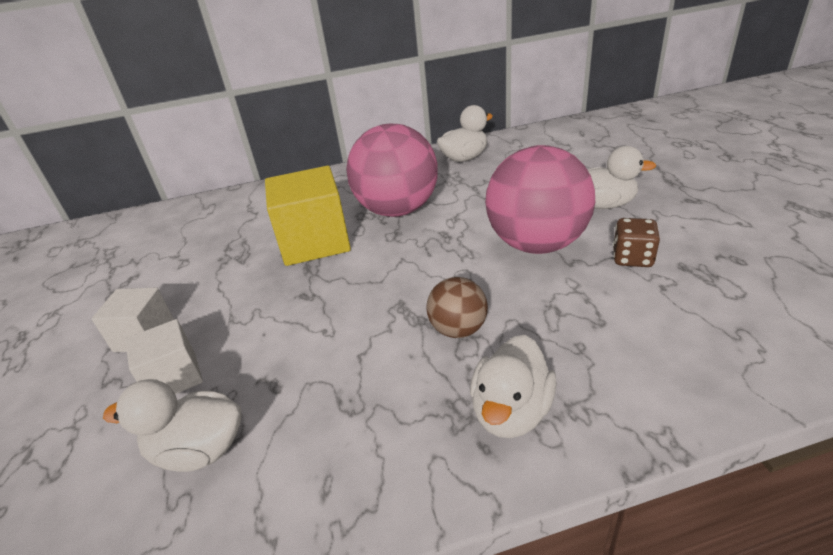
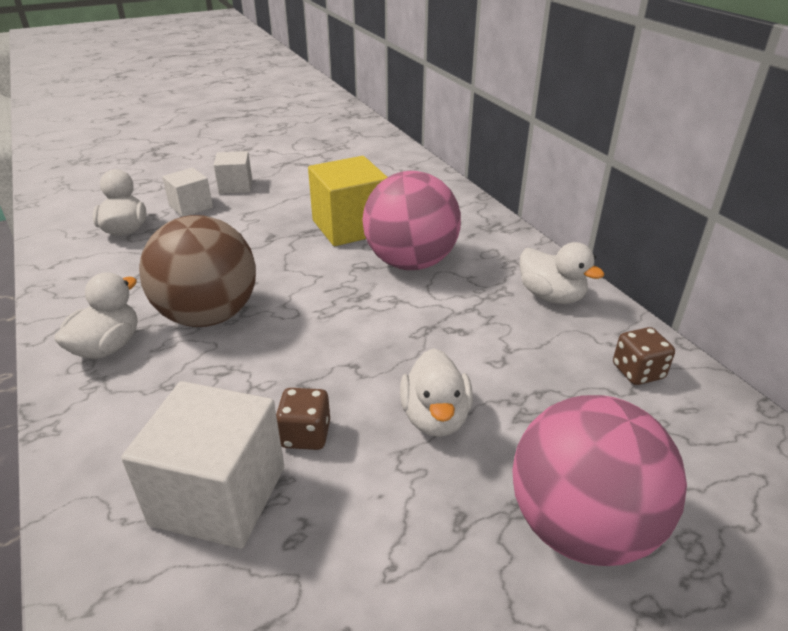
camera: 75 degrees right, 0 degrees up
brown ball [427,277,488,338] -> brown ball [139,215,256,327], size x2.04
white duck [470,335,557,438] -> white duck turned 105 degrees clockwise [54,272,137,359]
pink ball [485,145,595,254] -> pink ball moved to [512,395,687,566]
none -> white cube [121,381,284,549]
none -> brown dice [613,327,675,385]

